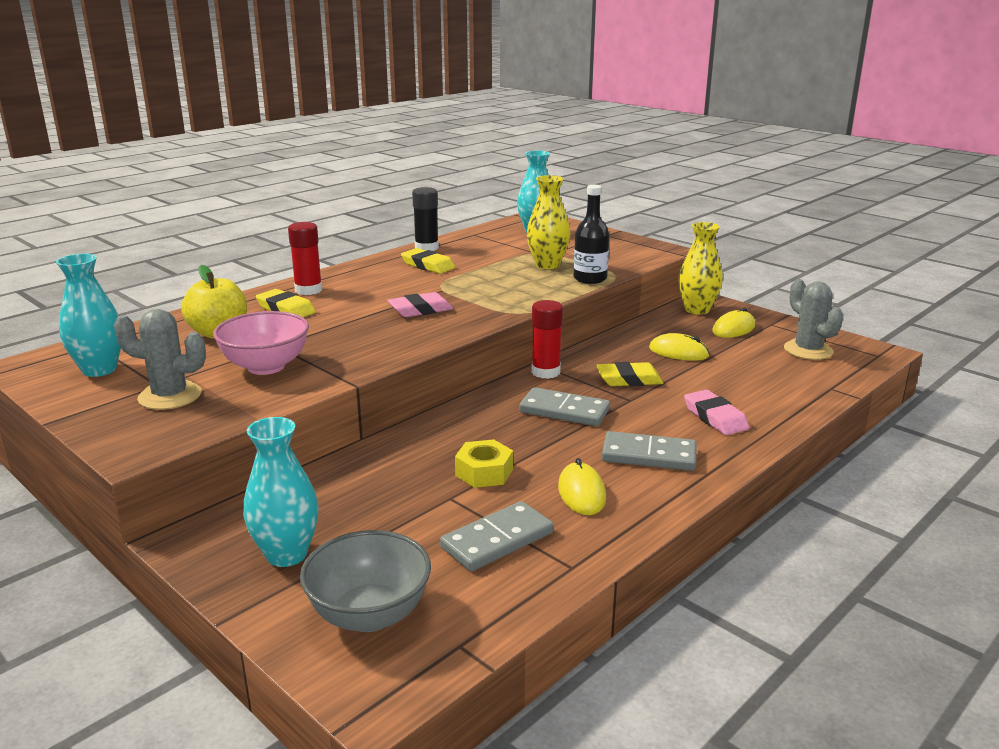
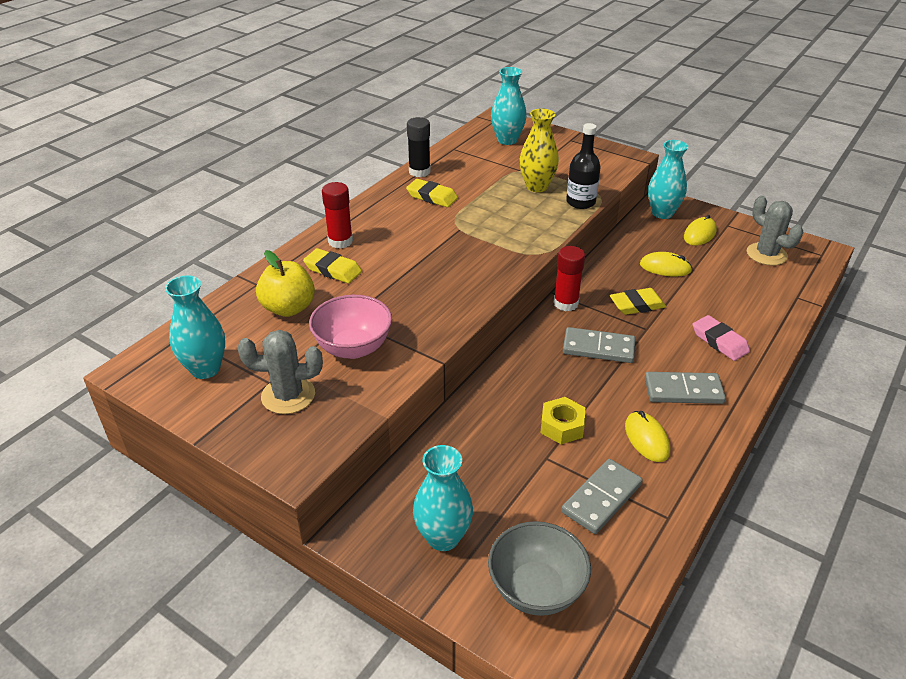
camera: 10 degrees left, 15 degrees up
pink eraser [387,292,453,317] -> none
yellow vase [678,222,723,315] -> turquoise vase [648,140,688,219]

